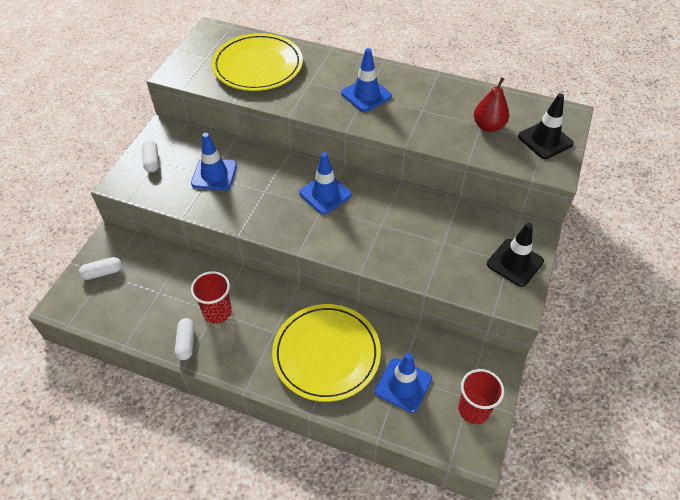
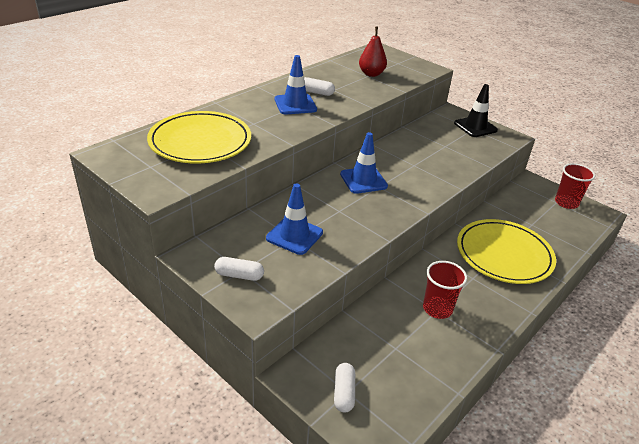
camera: 70 degrees left, 15 degrees down
white capsule [175,318,194,360] -> white capsule moved to [304,77,335,96]
blue traffic cone [375,353,432,413] -> none
black traffic cone [518,93,574,159] -> none

